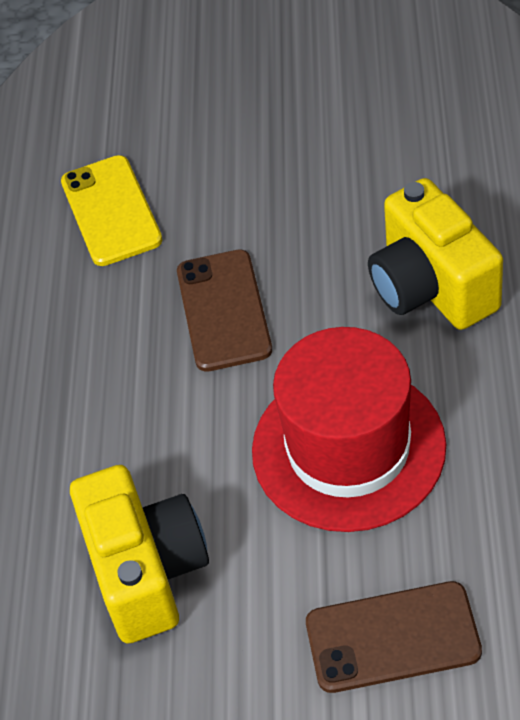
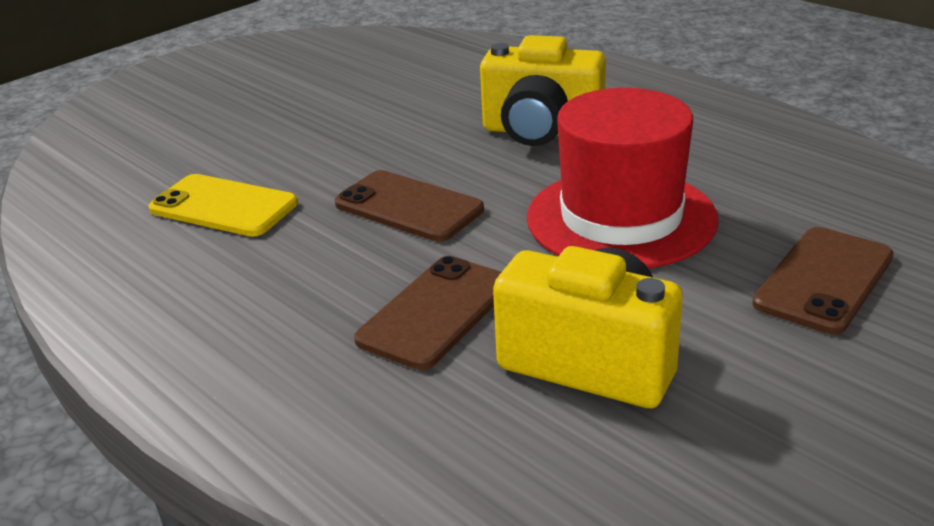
camera: 50 degrees left, 20 degrees down
none -> brown phone [354,256,501,370]

